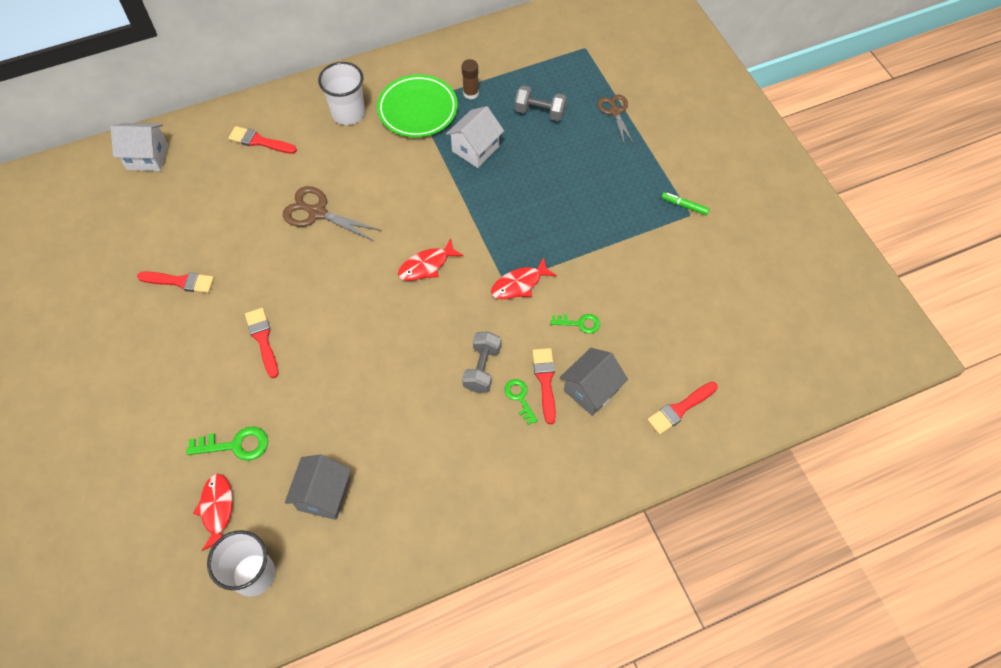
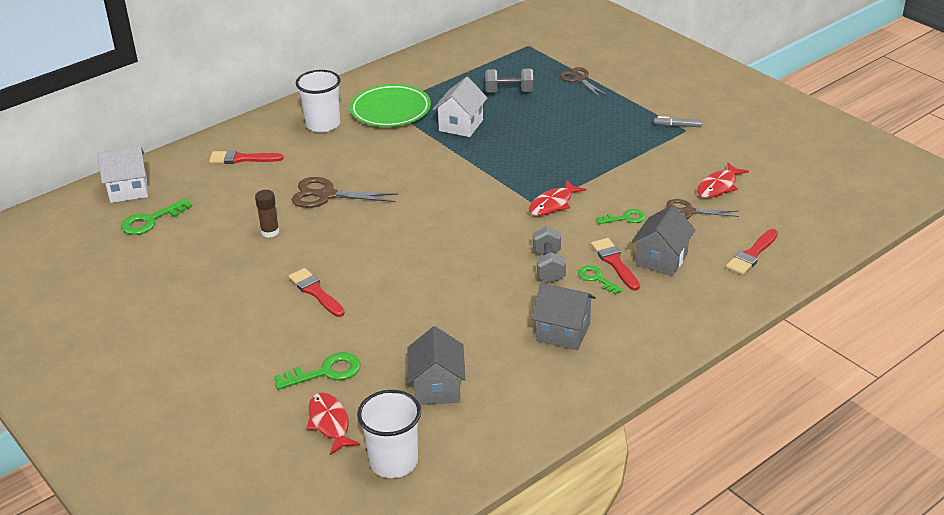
camera: 15 degrees left, 25 degrees down
red brush [137,271,214,293] -> none
red fish [398,238,463,281] -> red fish moved to [697,163,749,198]
brown glue stick [462,59,479,99] -> brown glue stick moved to [255,190,279,238]
green marker [662,192,710,215] -> grey marker [654,116,702,127]
none -> green key [121,198,192,235]
none -> grey house [532,283,596,350]
none -> brown scissors [666,199,739,219]

